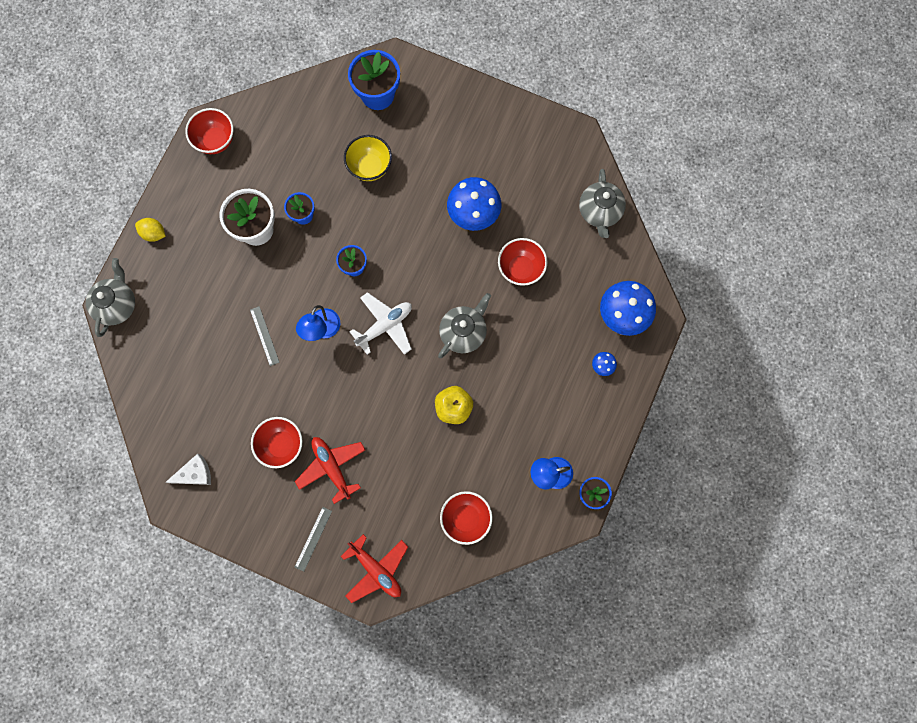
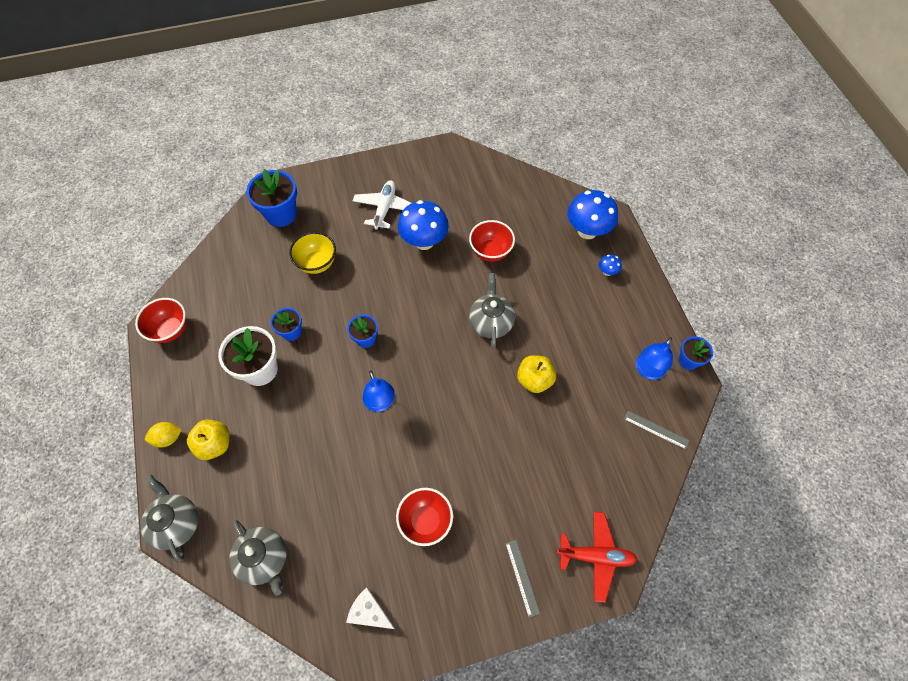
camera: 40 degrees left, 15 degrees down
white cheese [165,454,211,485] -> white cheese turned 90 degrees counterclockwise [346,587,396,629]
grey ruler [250,306,280,366] -> grey ruler moved to [624,411,689,450]
red plane [295,437,365,504] -> none
white plane [350,292,412,355] -> white plane moved to [353,181,411,230]
red bowl [440,491,492,545] -> none
grey teapot [579,169,626,238] -> grey teapot moved to [229,520,286,596]
none -> yellow apple [187,420,230,460]

